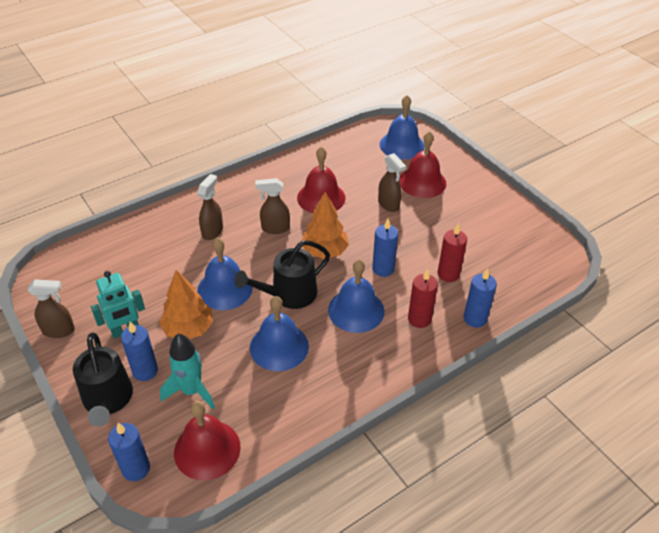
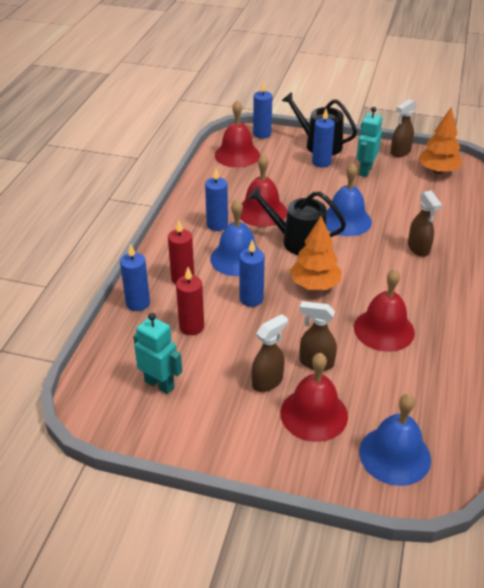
camera: 140 degrees right, 5 degrees down
orange tree [159,270,213,339] -> orange tree moved to [418,108,462,174]
turquoise rocket [160,334,215,409] -> none
black watering can [234,240,330,309] -> black watering can turned 90 degrees counterclockwise [248,186,346,255]
blue bell [250,296,309,371] -> red bell [240,154,287,227]
brown spray bottle [255,178,290,234] -> brown spray bottle moved to [252,314,288,392]
none -> turquoise robot [133,313,182,394]
none -> blue candle [205,168,228,231]

